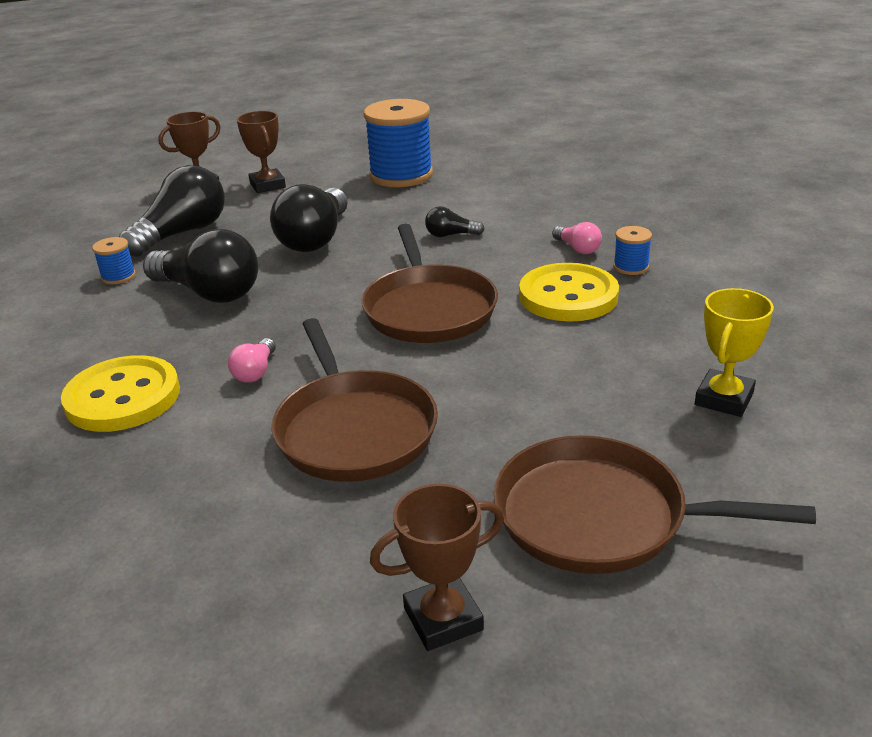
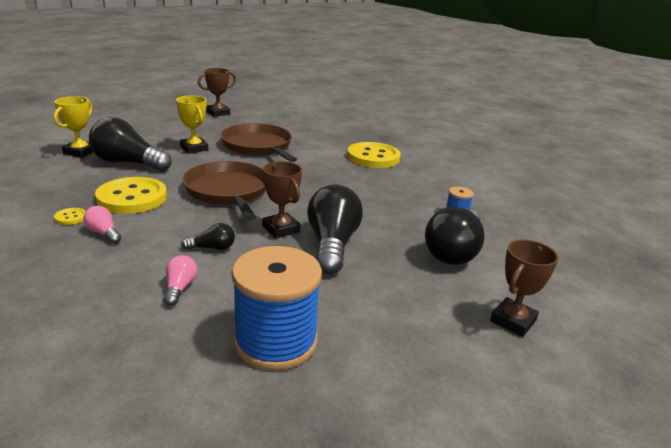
camera: 165 degrees right, 5 degrees down
black light bulb [143,229,258,303] -> black light bulb moved to [89,117,172,171]
pink light bulb [228,338,276,383] -> pink light bulb moved to [164,255,197,306]
brown trophy [237,111,286,193] -> brown trophy moved to [262,161,302,238]
brown pan [494,435,816,574] -> none
blue spool [613,226,652,275] -> yellow button [54,208,86,225]
none -> yellow trophy [176,95,208,154]

